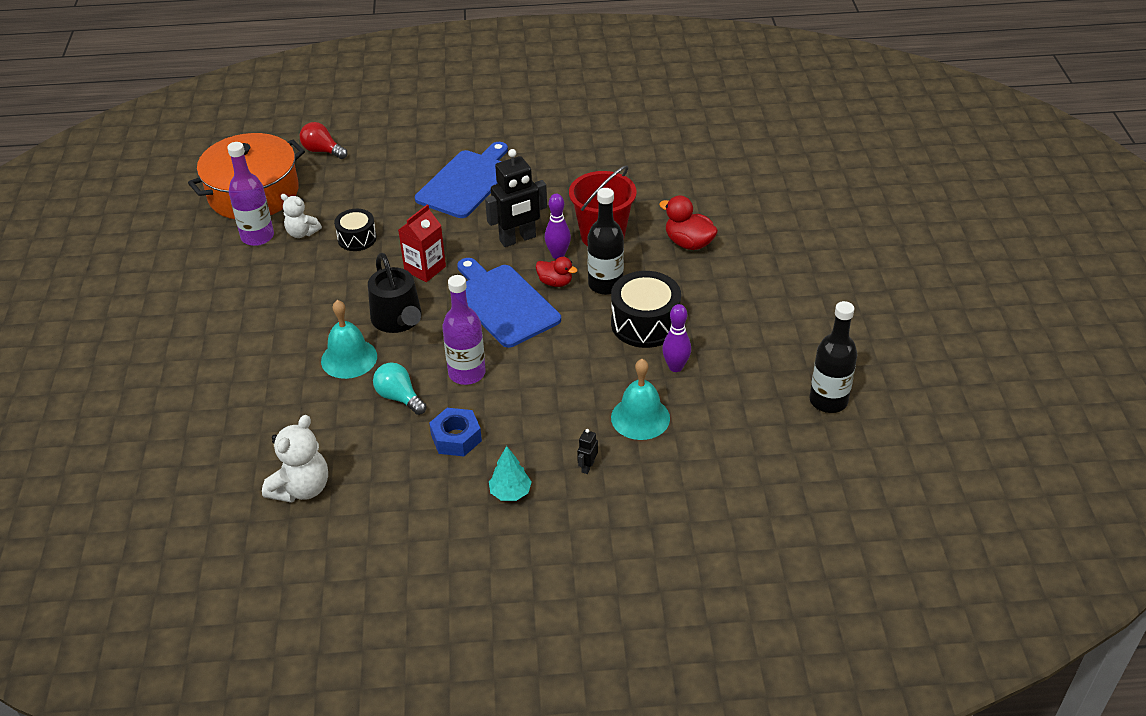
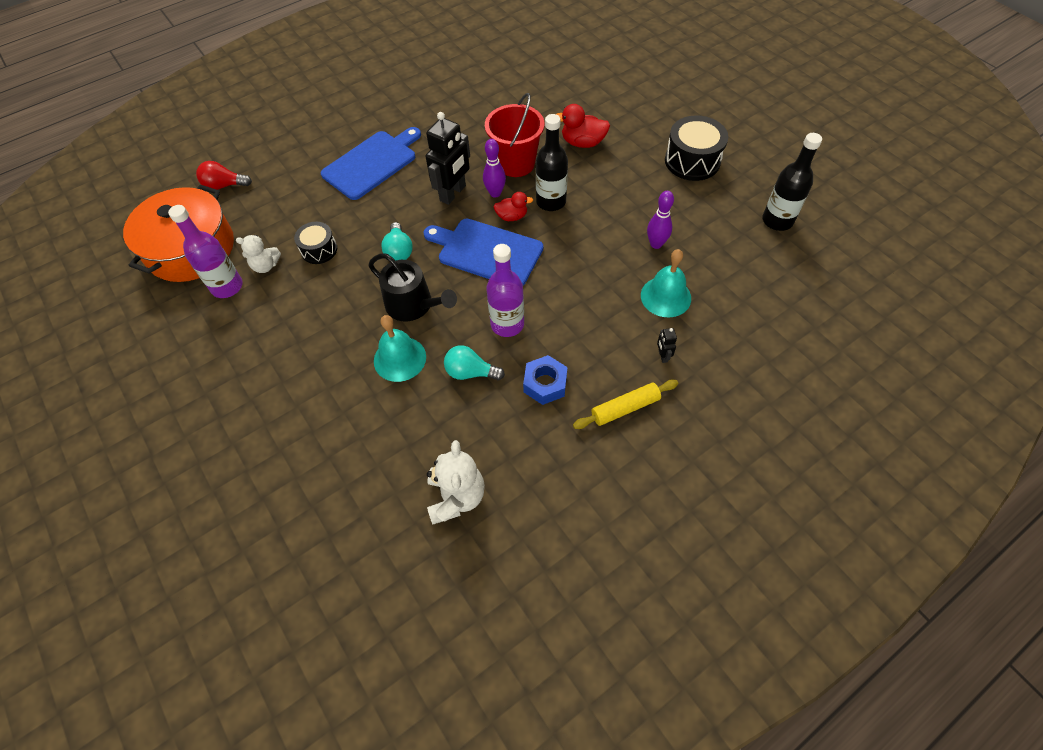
camera: 30 degrees left, 15 degrees up
red carton [398,204,446,282] -> turquoise light bulb [381,222,413,261]
blue cutting board [415,142,508,218] -> blue cutting board turned 45 degrees clockwise [321,127,421,200]
turquoise tree [489,446,531,501] -> yellow rolling pin [573,380,678,429]
black drum [611,271,681,348] -> black drum moved to [665,116,728,181]

